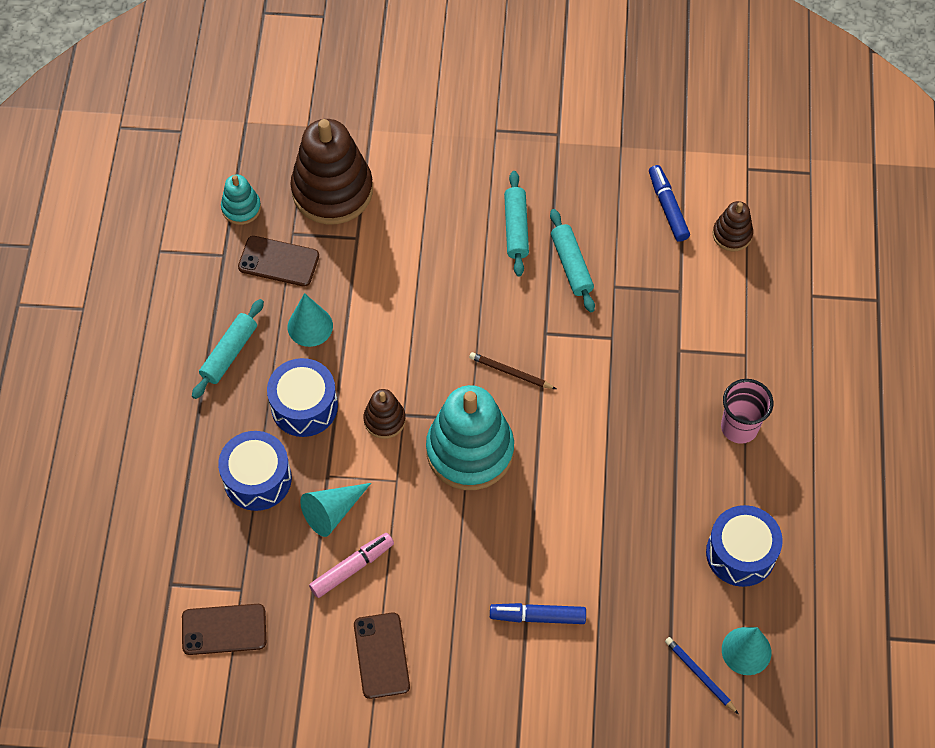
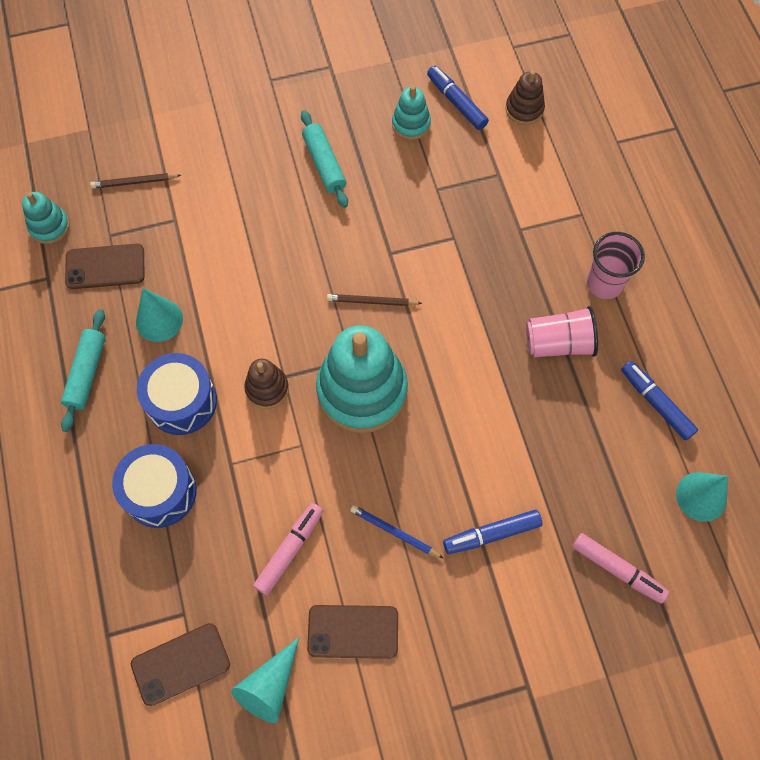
camera: 20 degrees left, 5 degrees up
brown stacking toy [290,119,373,225] -> brown pencil [90,173,181,189]
turquoise cone [300,483,371,537] -> turquoise cone moved to [231,637,299,723]
brown phone [354,612,410,699] -> brown phone turned 60 degrees counterclockwise [307,605,398,659]
turquoise rolling pin [550,209,595,312] -> none
blue pencil [665,637,738,714] -> blue pencil moved to [350,505,444,559]
blue drum [706,505,783,587] -> blue marker [621,361,698,441]
none -> turquoise stacking toy [392,86,431,140]
none -> pink cup [526,306,598,357]
none -> pink marker [572,533,669,604]

